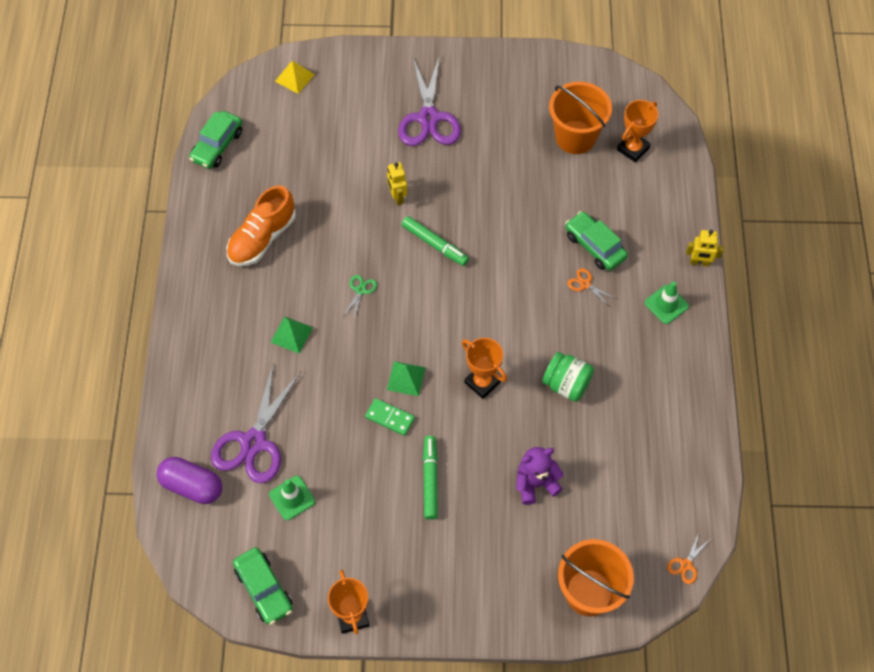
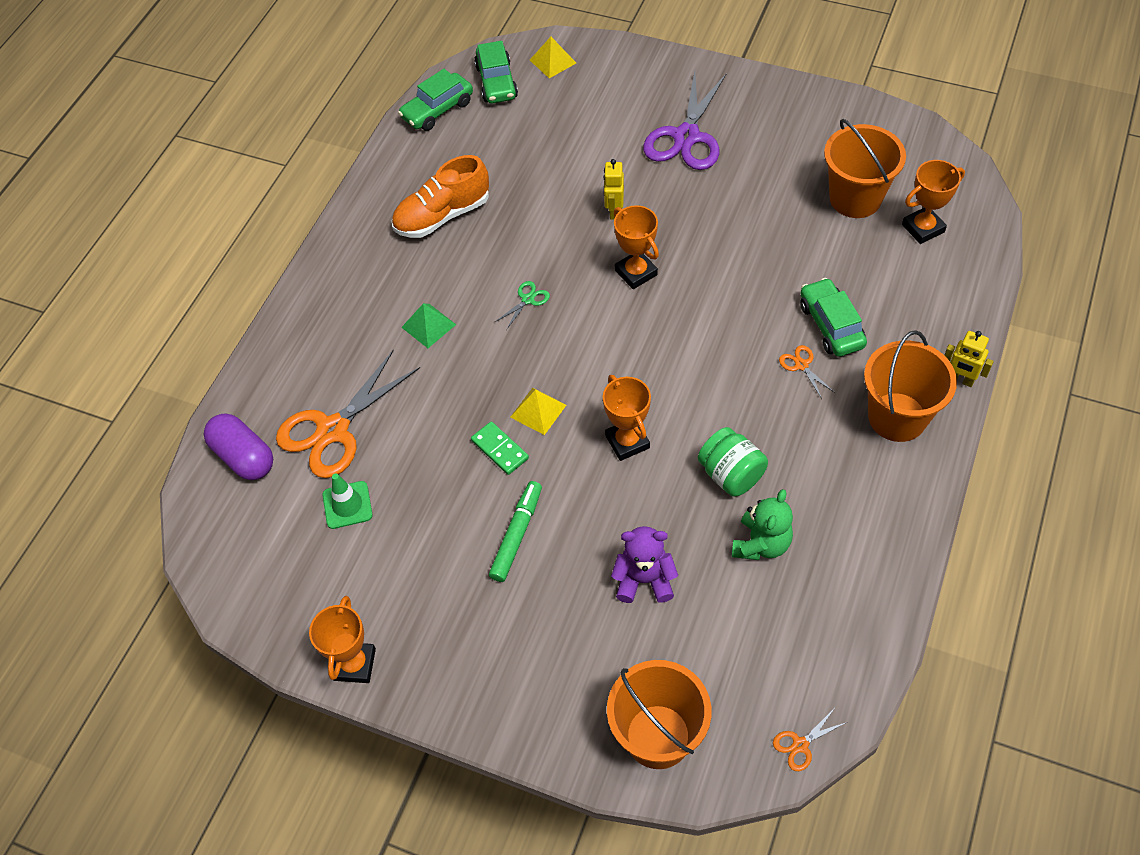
camera: 25 degrees right, 5 degrees down
purple scissors [211,365,301,483] -> orange scissors [276,349,420,478]
green car [233,547,293,625] -> green car moved to [474,41,518,104]
green pyramid [387,361,426,396] -> yellow pyramid [510,388,566,435]
green marker [402,216,469,266] -> orange trophy [614,205,659,289]
green traffic cone [645,281,689,324] -> orange bucket [864,330,957,442]
none -> green teddy bear [732,489,793,560]

